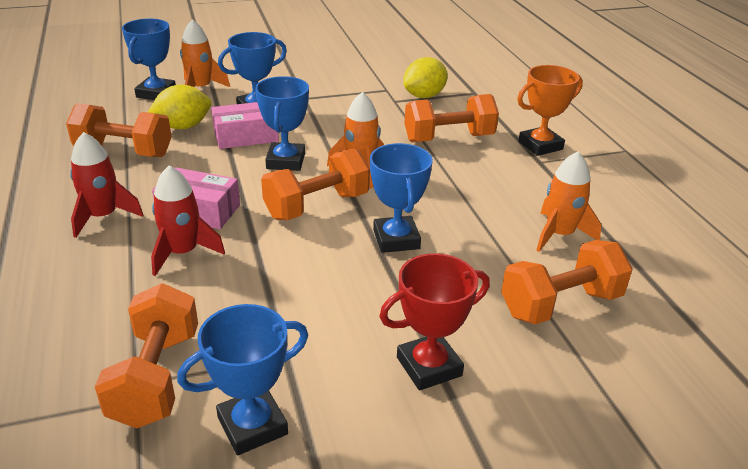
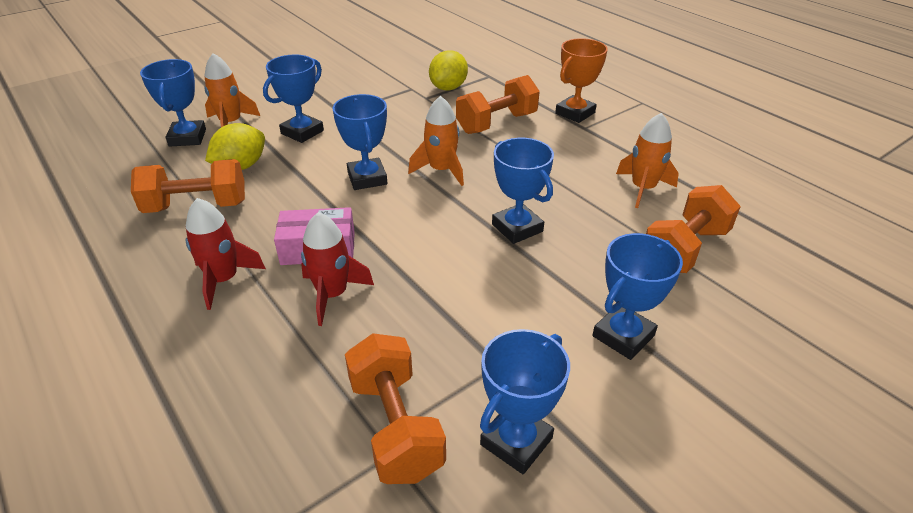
camera: 20 degrees left, 5 degrees up
pink box [211,102,279,149] -> none
orange dumbbell [261,148,370,220] -> none
red trophy [379,253,490,391] -> blue trophy [593,233,683,360]

